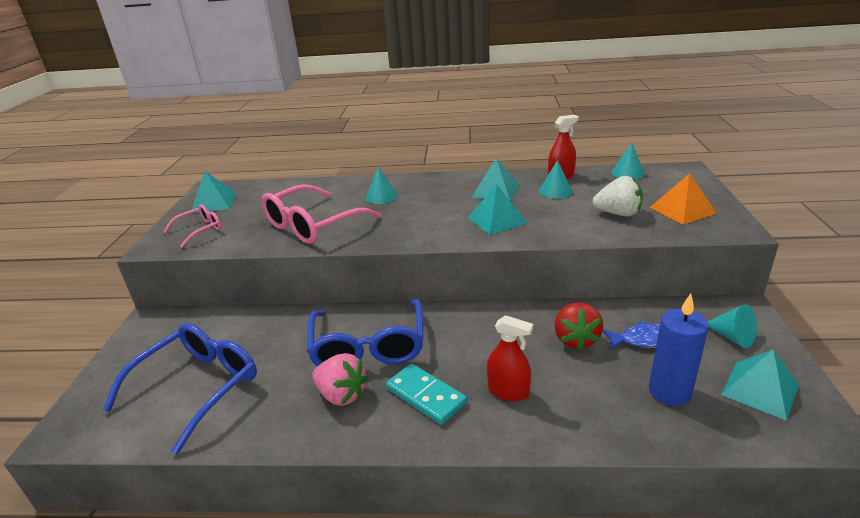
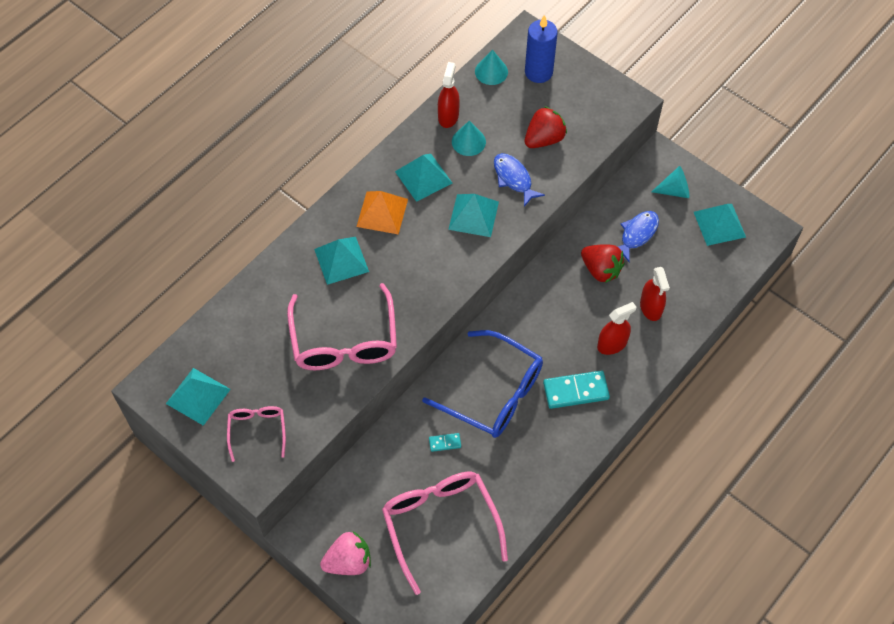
camera: 55 degrees left, 30 degrees up
blue glasses [103,323,257,455] -> pink glasses [382,472,508,595]
pink strawberry [312,353,368,406] -> pink strawberry moved to [320,531,371,575]
turquoise cone [366,167,398,204] -> turquoise pyramid [314,237,369,285]
white strawberry [593,176,643,216] -> red strawberry [525,106,567,148]
blue candle [649,294,709,406] -> blue candle moved to [525,15,558,83]
orange pyramid [650,173,717,225] -> orange pyramid moved to [356,191,408,235]
none -> turquoise domino [429,433,461,452]
none -> blue fish [494,153,545,207]
none -> red spray bottle [640,267,670,321]

